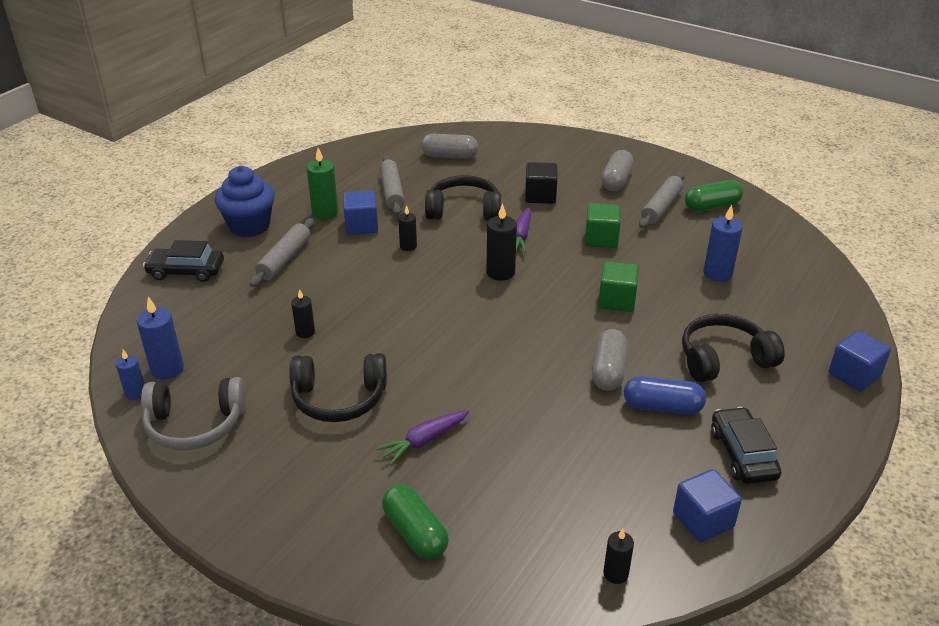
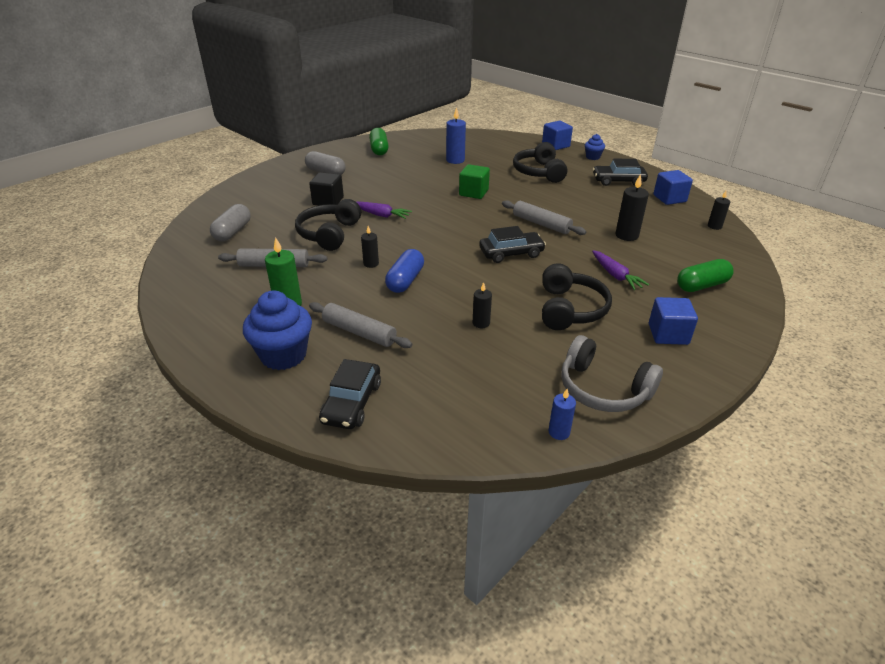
camera: 80 degrees left, 0 degrees up
blue candle [137,297,184,380] -> none
grey headphones [141,377,246,451] -> grey headphones turned 120 degrees clockwise [561,335,663,412]
blue cube [343,191,378,235] -> blue cube moved to [649,297,698,345]
black candle [486,203,517,281] -> black candle moved to [615,174,649,241]
green cube [585,203,621,248] -> none
grey capsule [592,329,628,391] -> none
blue capsule [624,376,706,414] -> blue capsule moved to [385,249,424,293]
grey rolling pin [639,173,685,228] -> grey rolling pin moved to [502,200,586,235]
none -> black car [479,226,546,263]
none -> blue cupcake [585,134,605,160]

